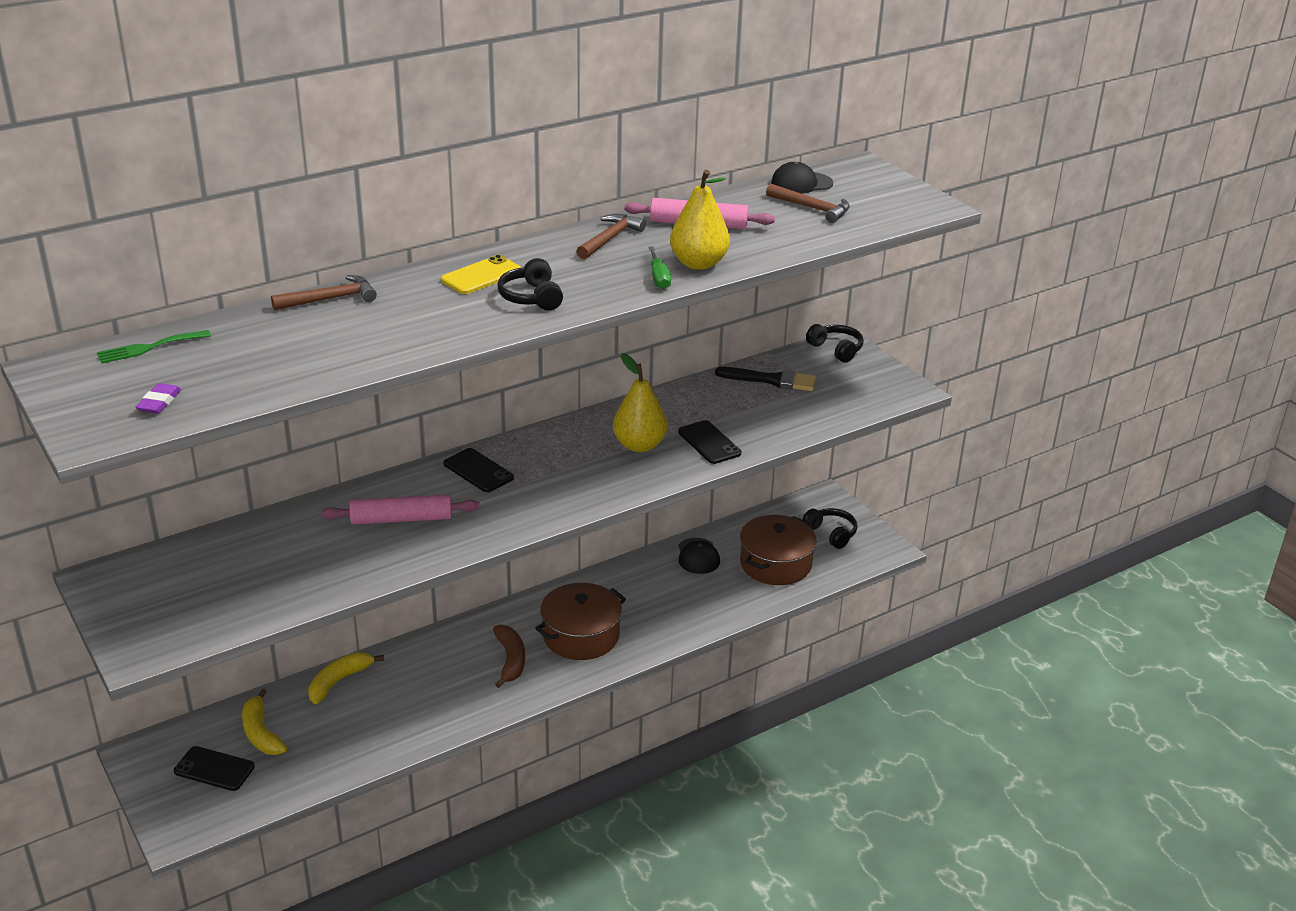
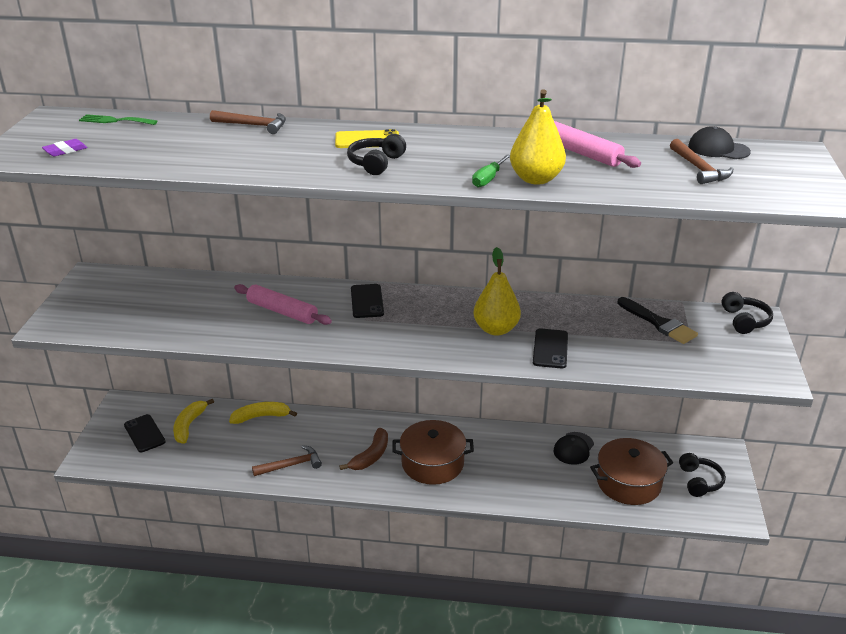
camera: 40 degrees right, 0 degrees up
brown hammer [577,214,646,259] -> brown hammer moved to [252,445,322,476]

